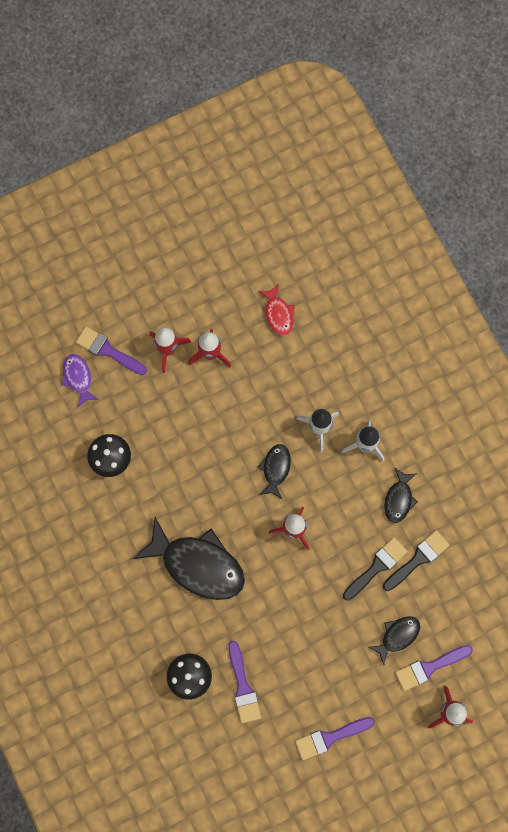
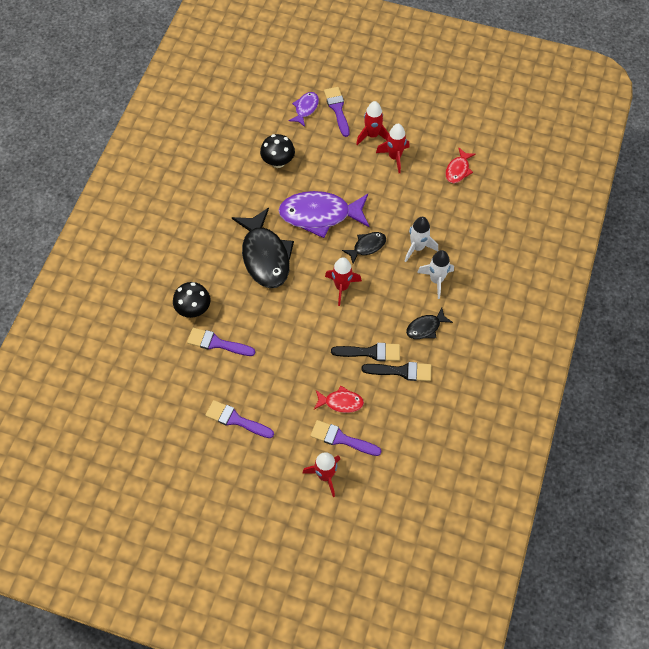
camera: 45 degrees right, 15 degrees down
purple brush [228,641,261,723] -> purple brush turned 75 degrees clockwise [187,328,255,356]
black fish [369,616,420,665] -> red fish [314,386,364,413]
none -> purple fish [278,191,370,238]

